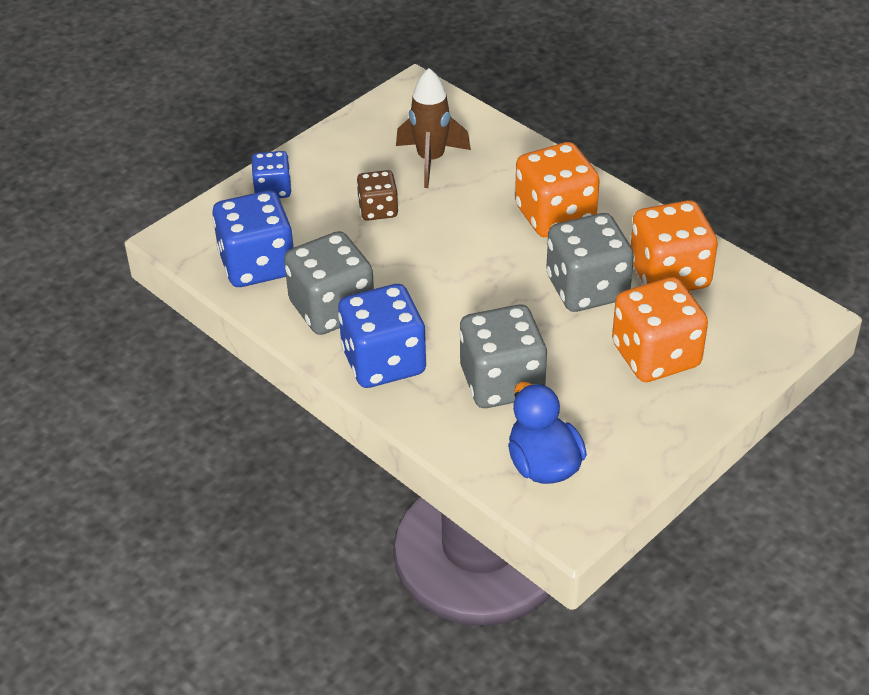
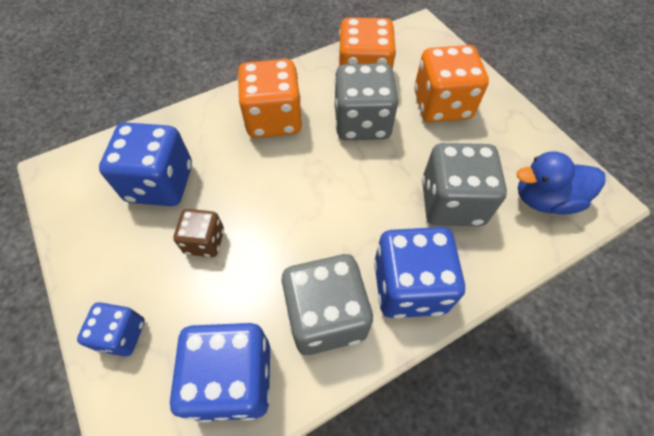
camera: 75 degrees left, 15 degrees up
brown rocket [396,68,471,188] -> blue dice [99,122,192,206]

